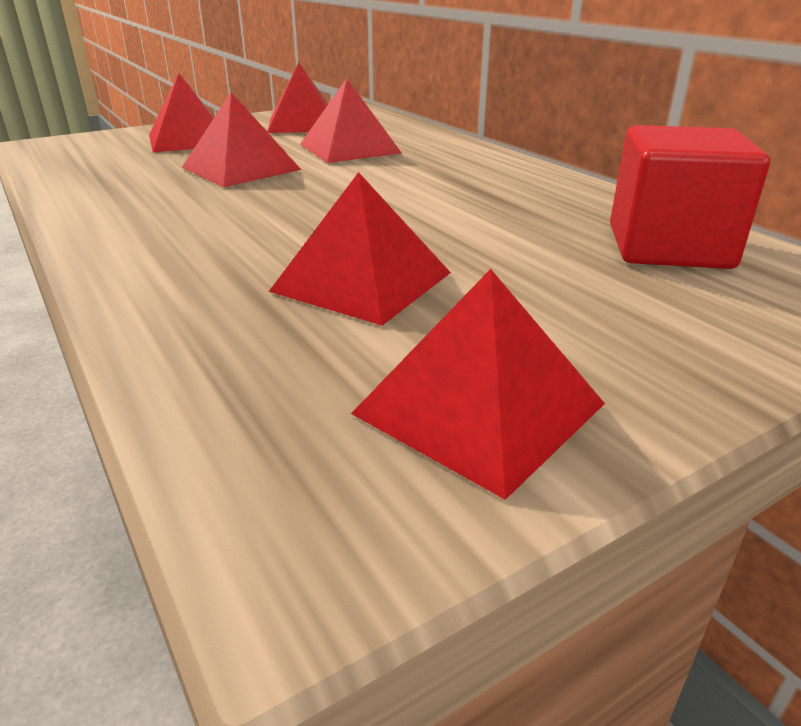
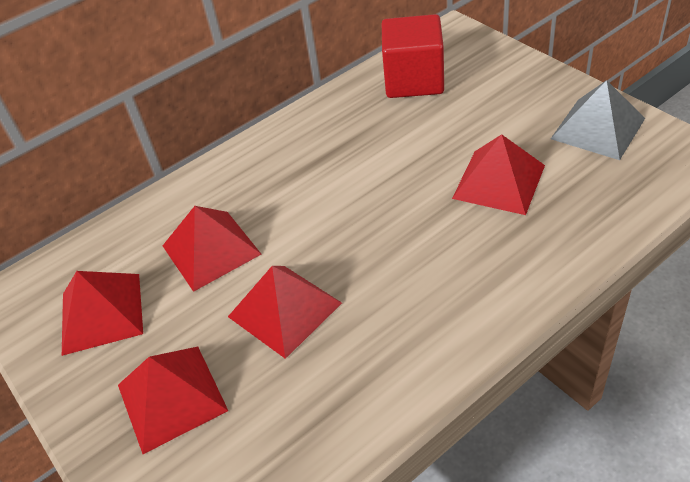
camera: 90 degrees left, 15 degrees up
red pyramid [351,269,605,500] -> grey pyramid [551,80,645,160]

